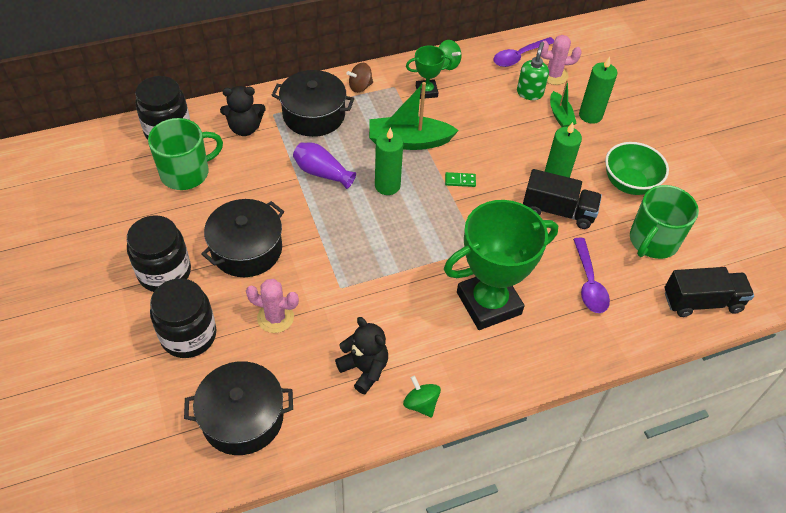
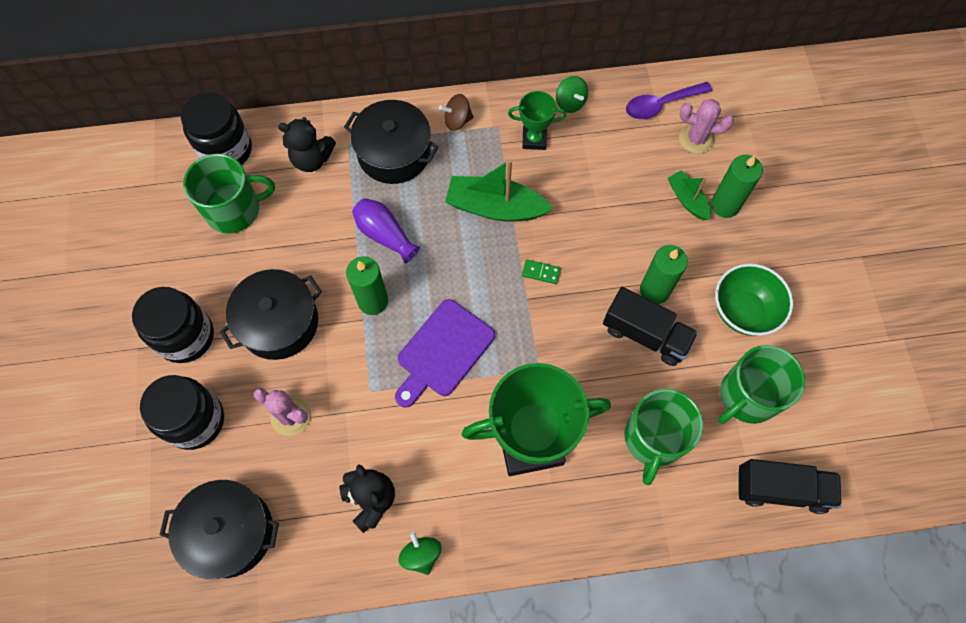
camera: 15 degrees right, 15 degrees up
green candle [375,128,403,195] -> green candle moved to [346,256,388,315]
green soap dispenser [517,42,549,100] -> none
green boat [550,79,577,127] -> green boat turned 150 degrees clockwise [668,170,711,220]
purple spoon [573,238,610,313] -> green mug [625,389,703,485]
none -> purple cutting board [395,299,495,408]

